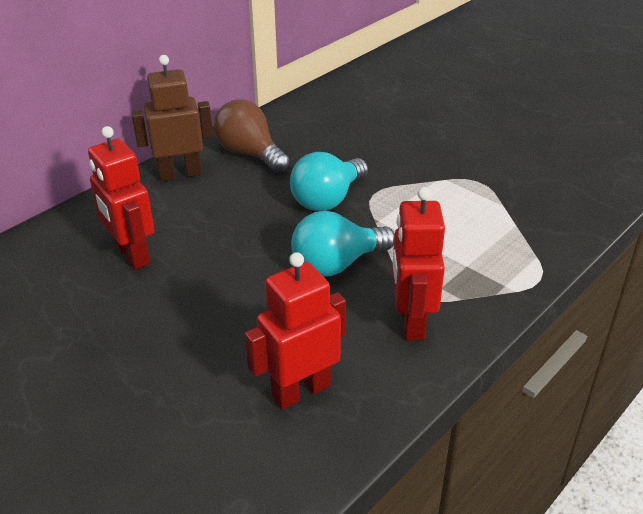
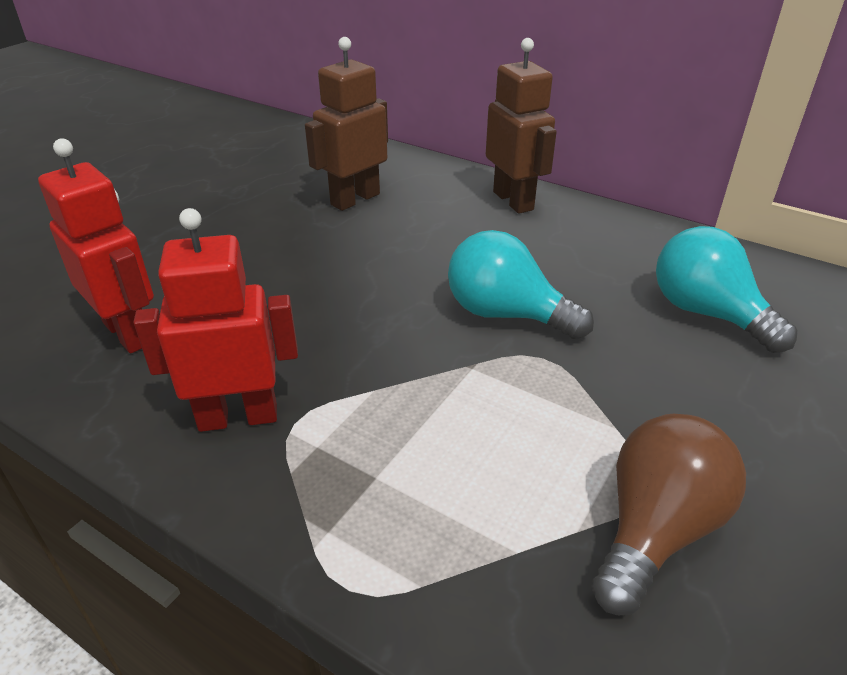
camera: 80 degrees right, 0 degrees up
red robot [88,126,155,270] -> brown robot [305,37,388,211]
brown light bulb [214,99,289,173] -> brown light bulb moved to [591,414,746,615]
turquoise light bulb [291,211,395,277] -> turquoise light bulb moved to [656,226,798,353]

